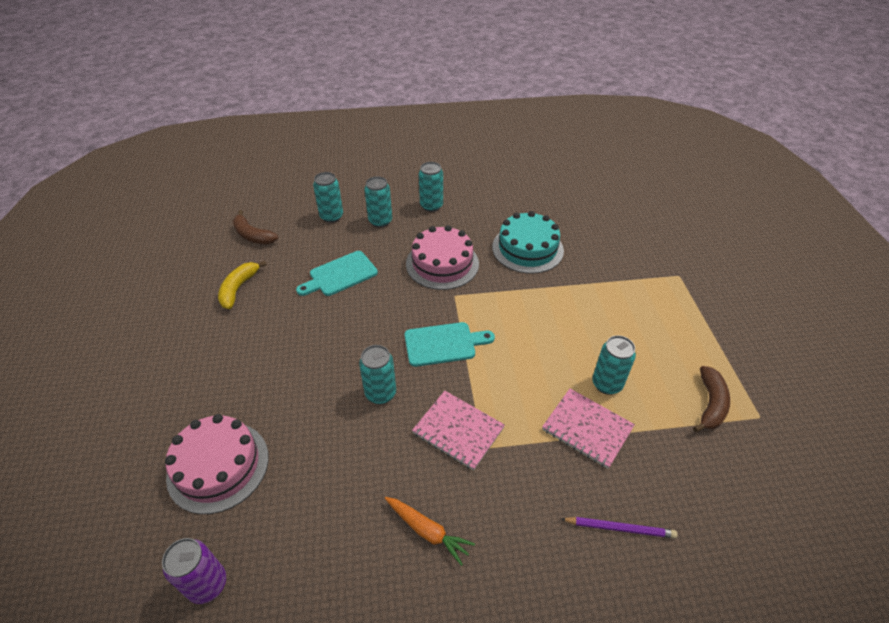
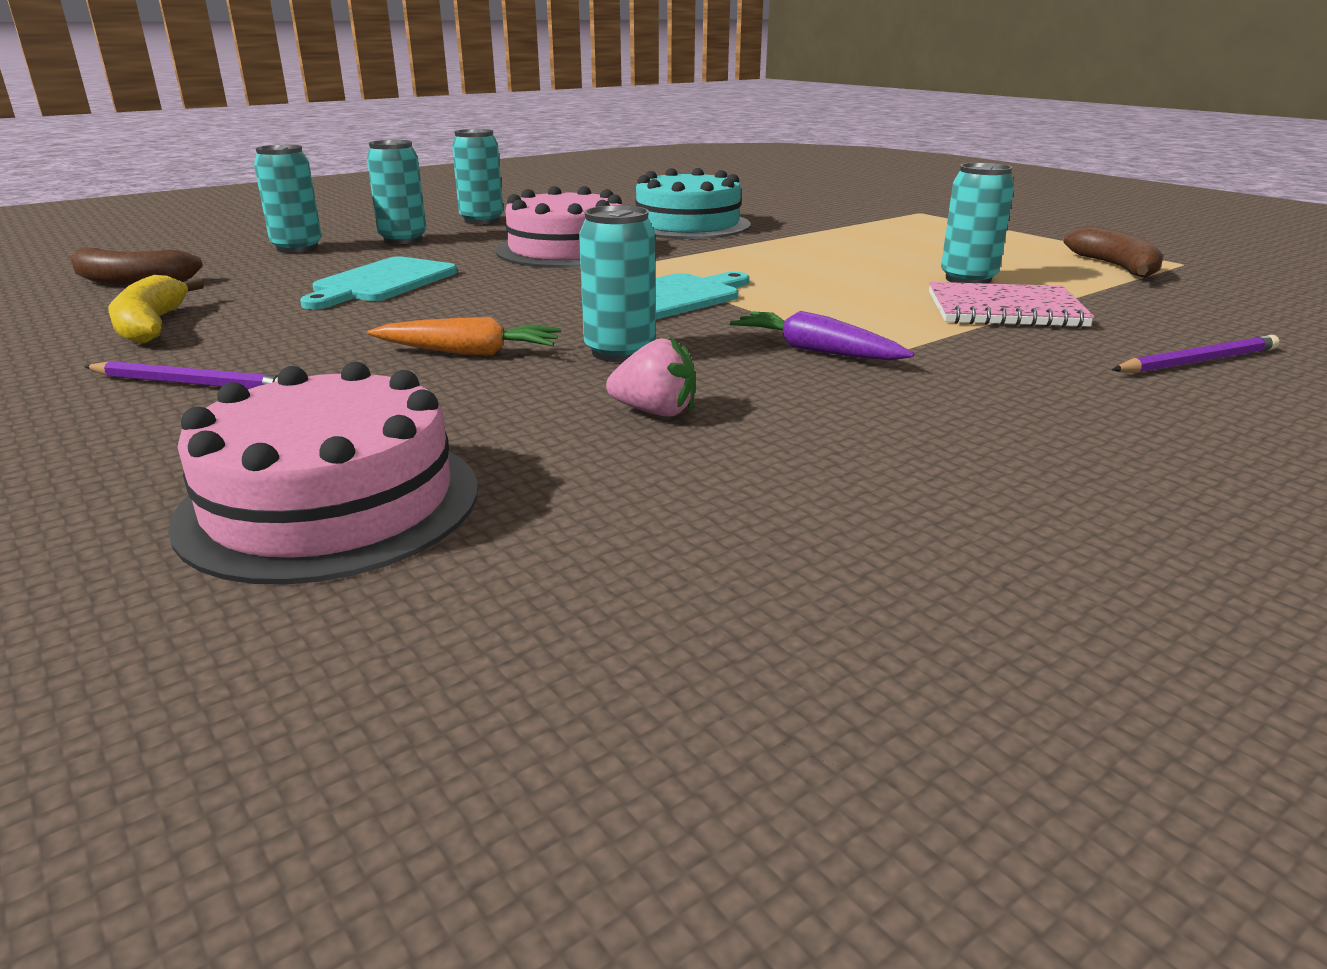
camera: 30 degrees left, 20 degrees down
purple can [162,538,226,604] -> none
orange carrot [385,497,475,566] -> orange carrot moved to [368,317,561,355]
pink notebook [412,391,505,471] -> purple carrot [729,311,914,360]
none -> purple pencil [84,361,278,389]
none -> pink strawberry [606,337,696,417]

